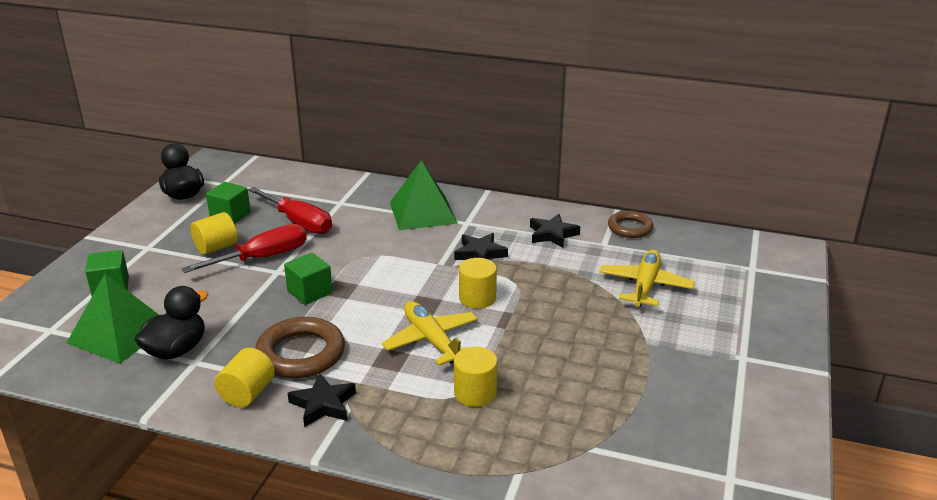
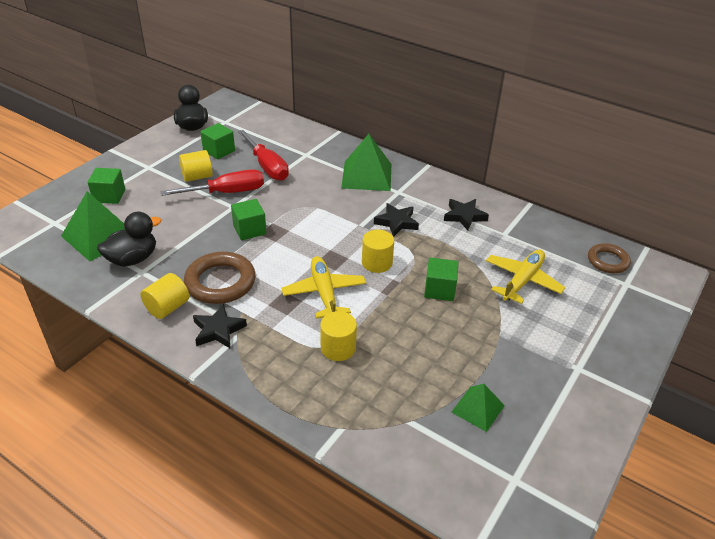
camera: 15 degrees right, 10 degrees up
brown ring [608,211,653,238] -> brown ring moved to [588,243,631,273]
none -> green cube [424,258,459,301]
none -> green pyramid [452,384,505,432]

